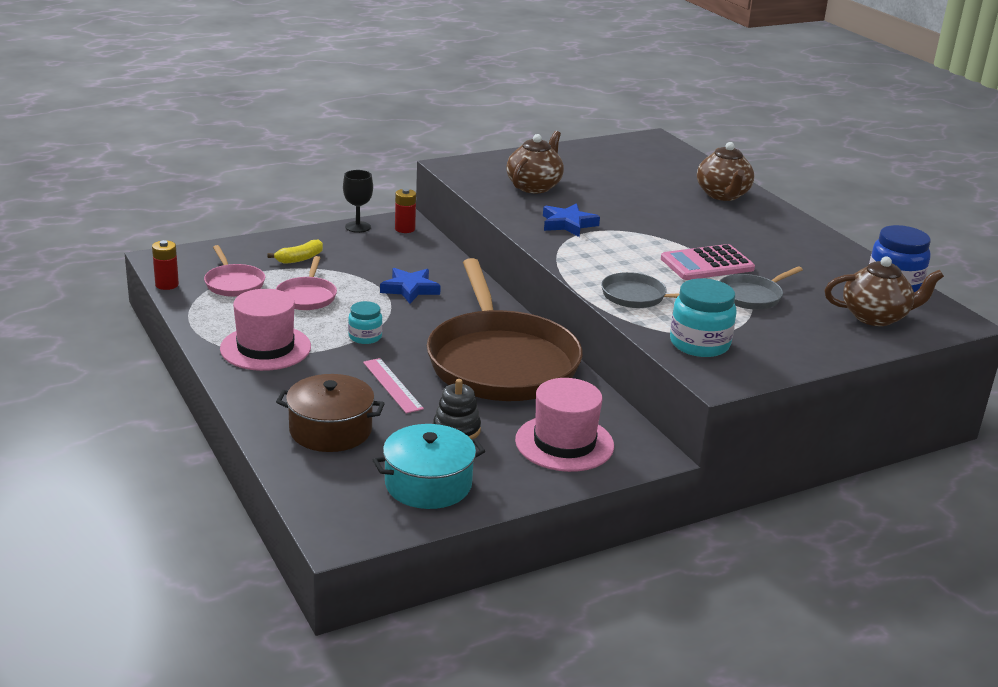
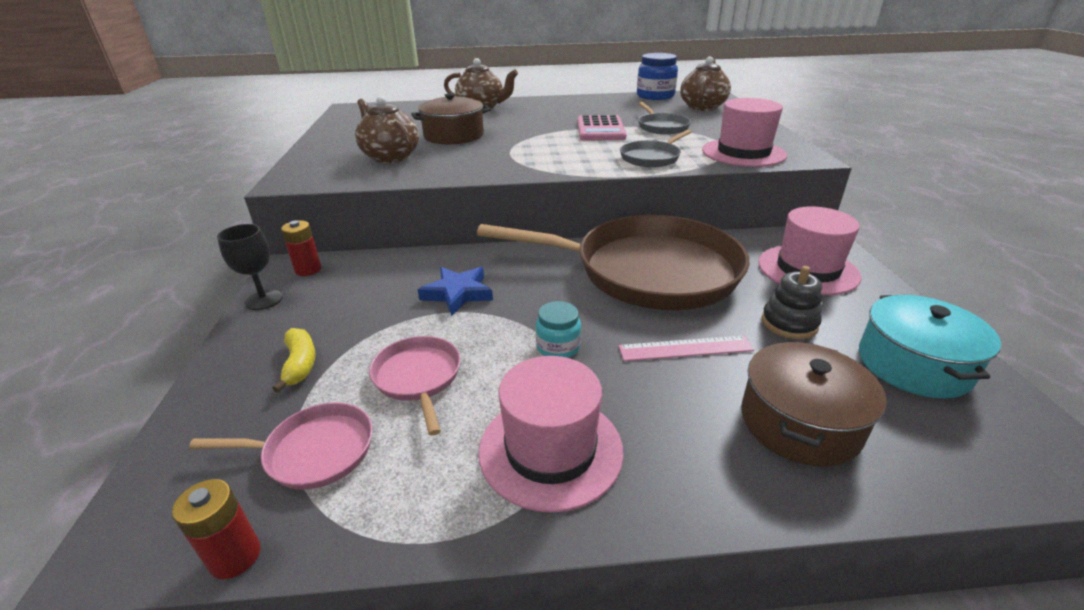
camera: 65 degrees left, 5 degrees up
pink pan [276,256,337,310] -> pink pan turned 135 degrees counterclockwise [369,336,461,436]
blue star [543,203,600,237] -> none
turquoise jar [670,278,736,357] -> pink hat [702,98,787,167]
none -> brown pot [411,93,491,145]

